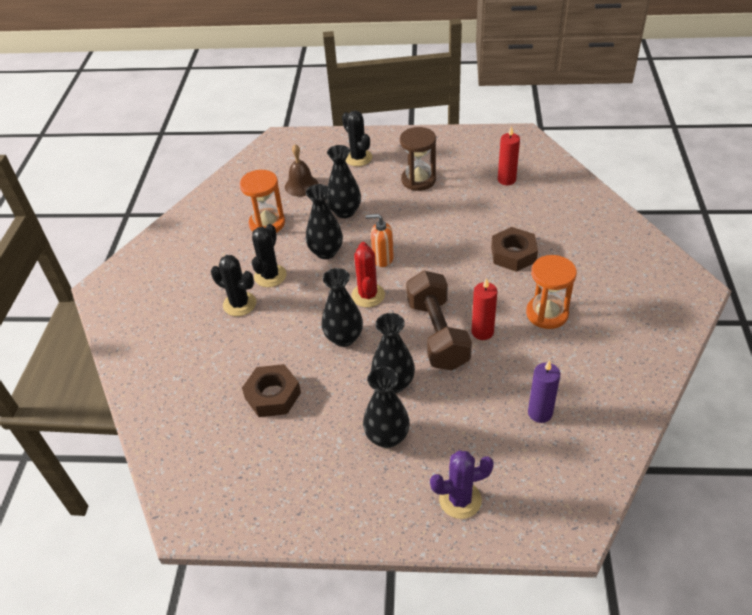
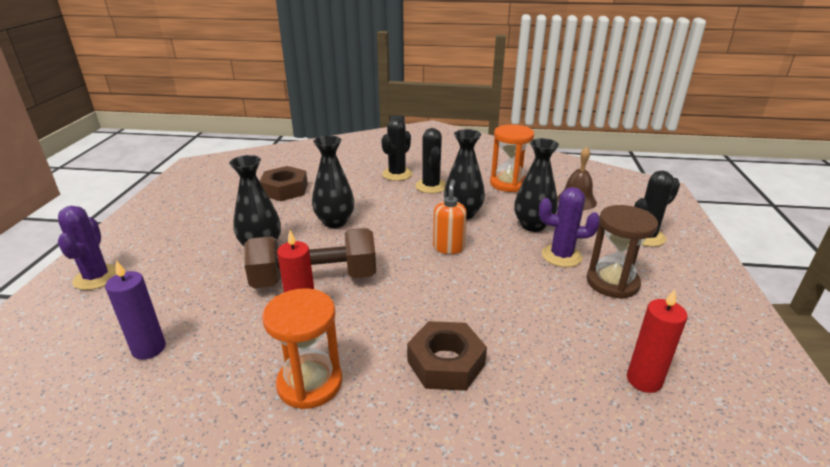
camera: 90 degrees right, 15 degrees down
black cactus [252,224,286,287] -> black cactus turned 60 degrees clockwise [415,128,446,193]
red cactus [351,242,385,307] -> none
black vase [363,367,410,448] -> none
none -> purple cactus [539,187,599,267]

